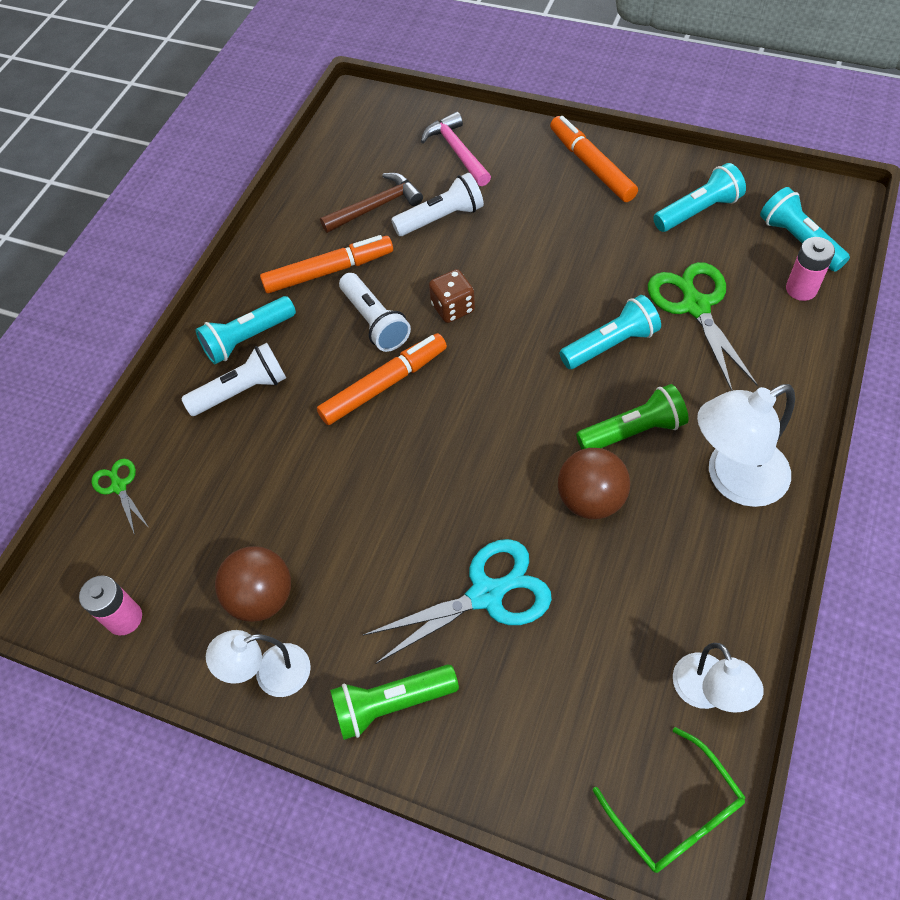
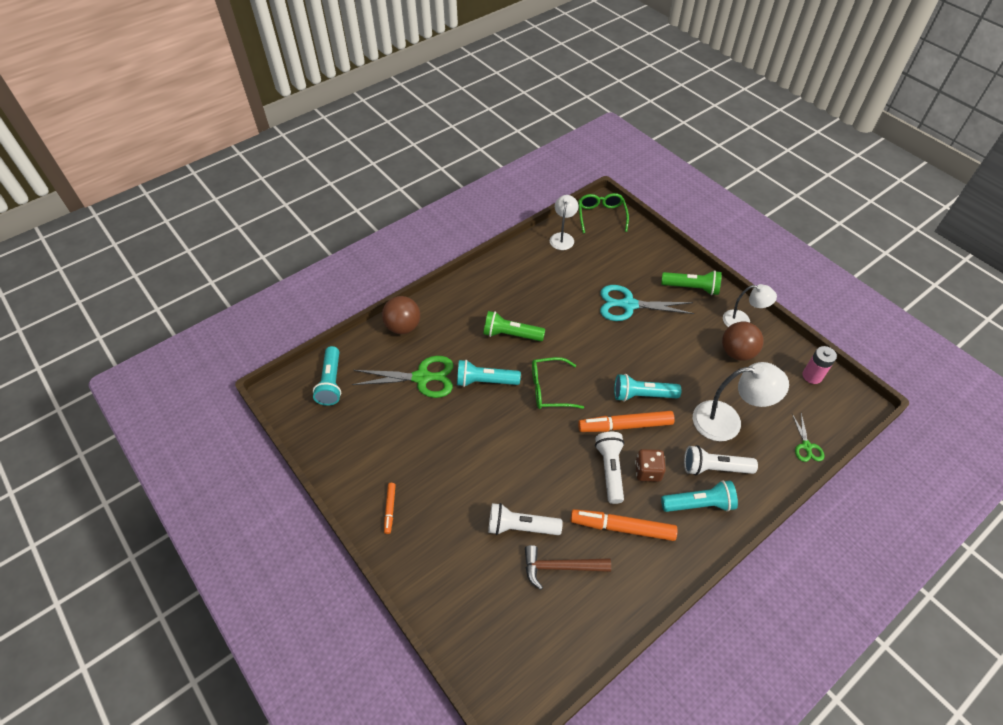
camera: 155 degrees left, 5 degrees down
pink hammer [421,112,491,186] -> none
brown dice [429,269,475,323] -> brown dice moved to [635,449,666,482]
orange marker [550,116,638,202] -> orange marker [384,483,396,534], size x0.51
brown ball [558,448,630,519] -> brown ball moved to [382,296,420,334]
green scissors [648,262,758,391] -> green scissors turned 105 degrees counterclockwise [352,356,454,398]
turquoise flashlight [653,163,746,232] -> turquoise flashlight moved to [614,374,682,402]
white lamp [697,384,795,507] -> white lamp moved to [693,362,789,441]
pink battery [786,237,835,301] -> none
none -> green glasses [532,357,584,409]

